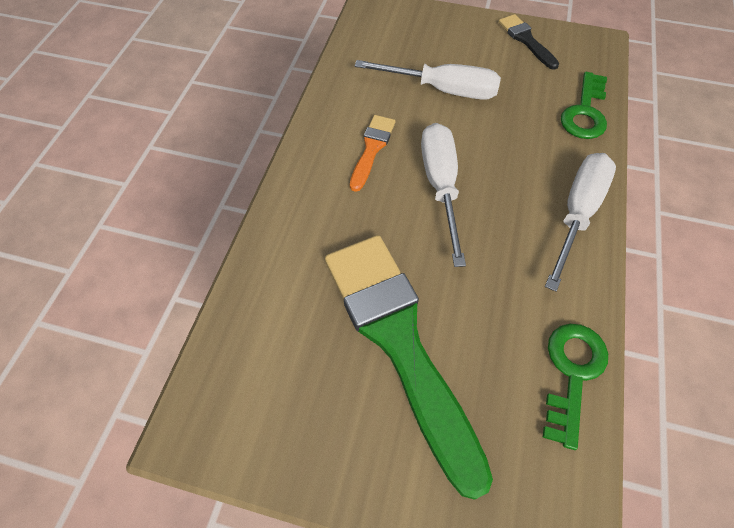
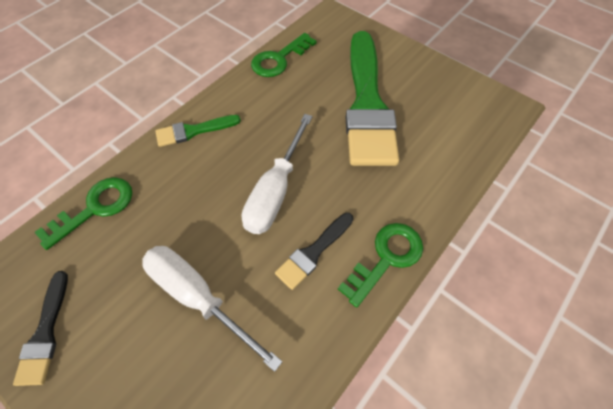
camera: 155 degrees left, 0 degrees up
orange brush [350,115,395,192] -> black brush [275,213,353,290]
white screwdriver [545,153,616,292] -> green brush [156,115,241,147]
none -> green key [338,223,423,308]

